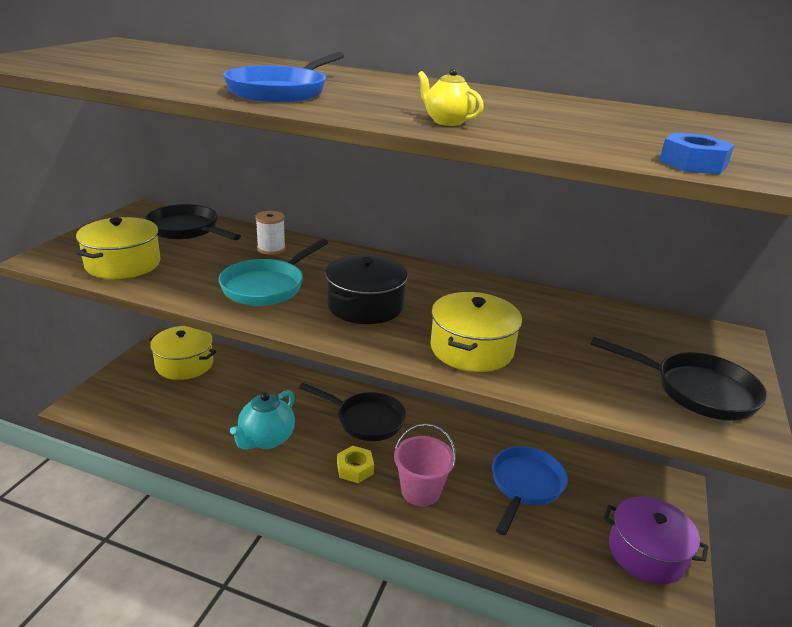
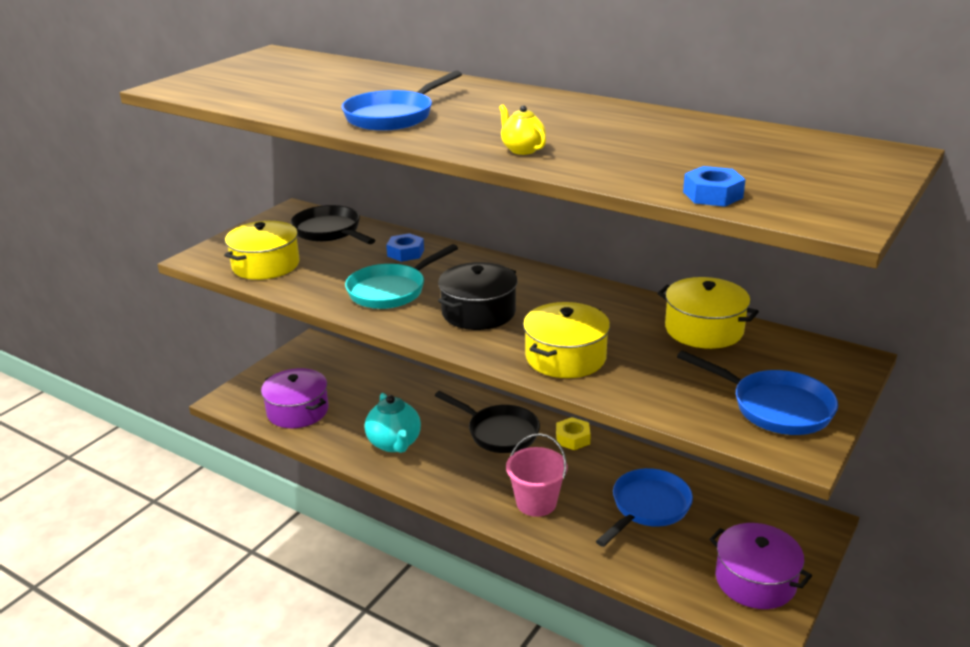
camera: 15 degrees right, 0 degrees up
yellow pot [149,326,216,380] -> yellow pot moved to [658,277,759,349]
turquoise teapot [230,390,295,449] -> turquoise teapot turned 60 degrees counterclockwise [365,393,421,453]
white spool [255,211,286,255] -> blue nut [386,233,424,262]
yellow nut [337,446,374,483] -> yellow nut moved to [556,417,591,450]
black pan [590,337,767,421] -> blue pan [677,350,838,435]
none -> purple pot [261,368,329,428]

